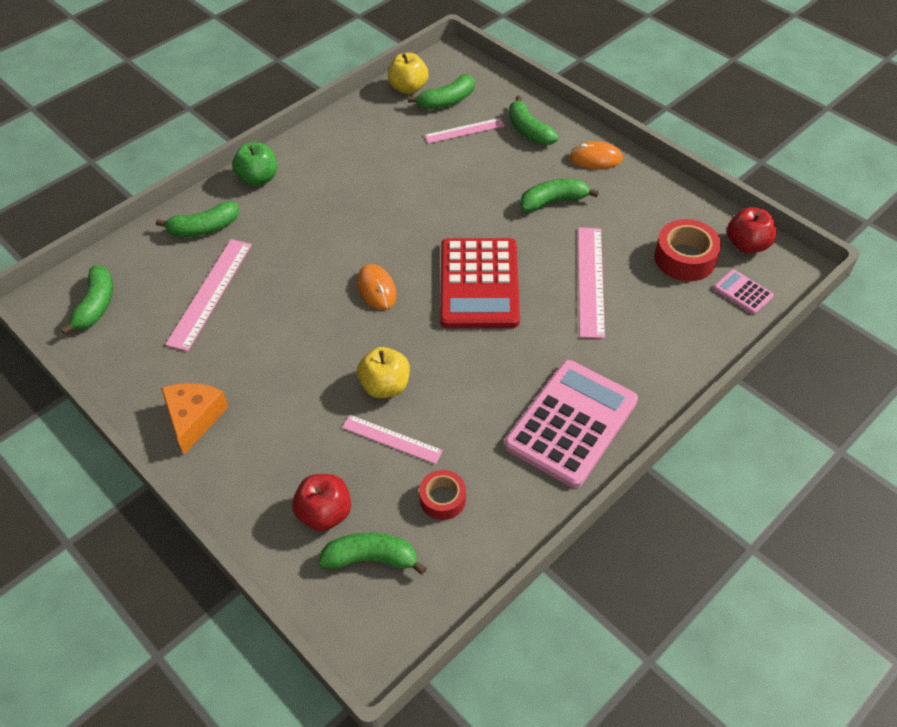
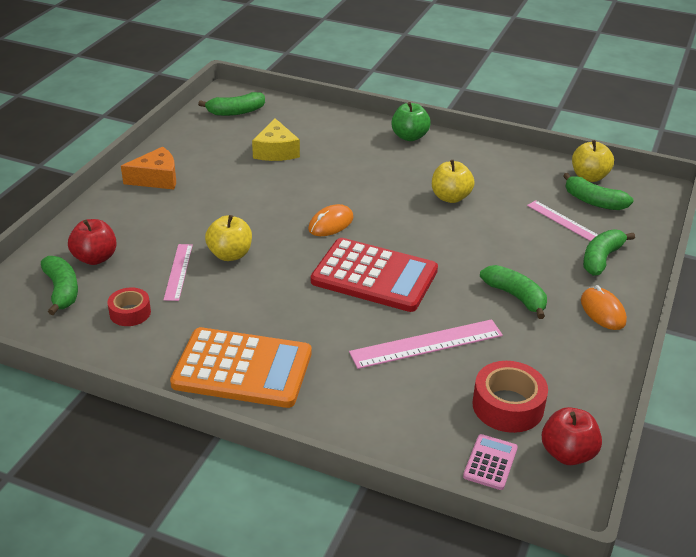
camera: 65 degrees right, 15 degrees down
green banana [156,201,239,237] -> none
pink ruler [165,239,252,351] -> yellow cheese [252,118,300,161]
red calculator [440,238,520,328] -> red calculator turned 135 degrees counterclockwise [311,238,438,312]
pink calculator [504,360,638,488] -> orange calculator [170,327,312,408]
none -> yellow apple [432,160,475,203]

